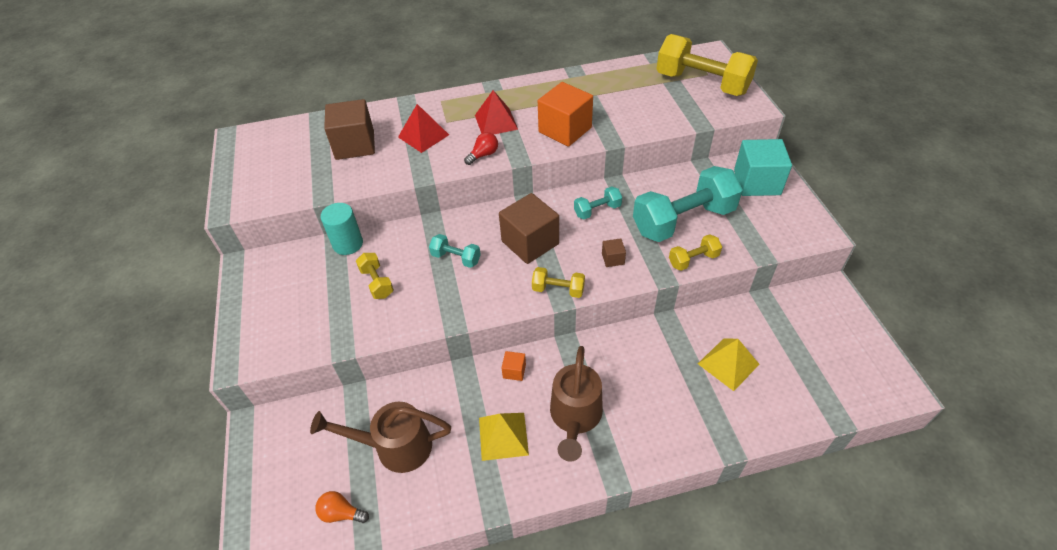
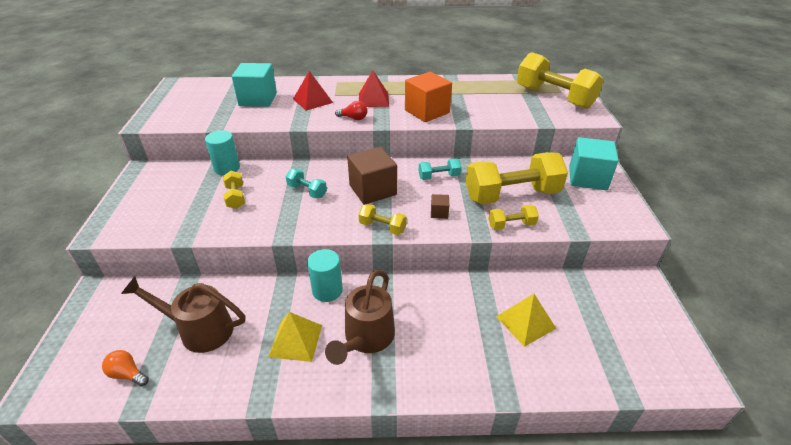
camera: 10 degrees right, 10 degrees down
brown cube [324,99,375,160] -> turquoise cube [232,63,277,107]
red light bulb [464,132,498,165] -> red light bulb turned 45 degrees clockwise [335,101,367,120]
orange cube [502,351,526,381] -> turquoise cylinder [307,249,343,302]
turquoise dumbbell [633,166,743,242] -> yellow dumbbell [466,152,568,204]

